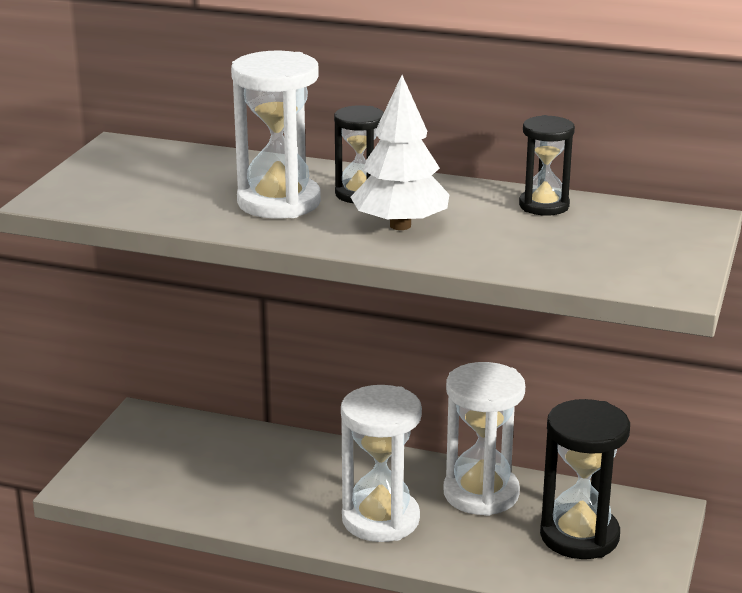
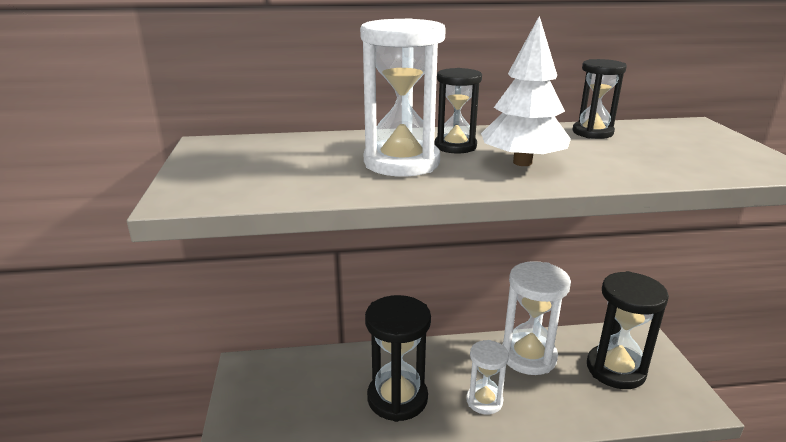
camera: 25 degrees left, 0 degrees up
white hourglass [341,385,422,542] -> white hourglass [466,340,509,414], size x0.60
none -> black hourglass [365,295,431,422]

